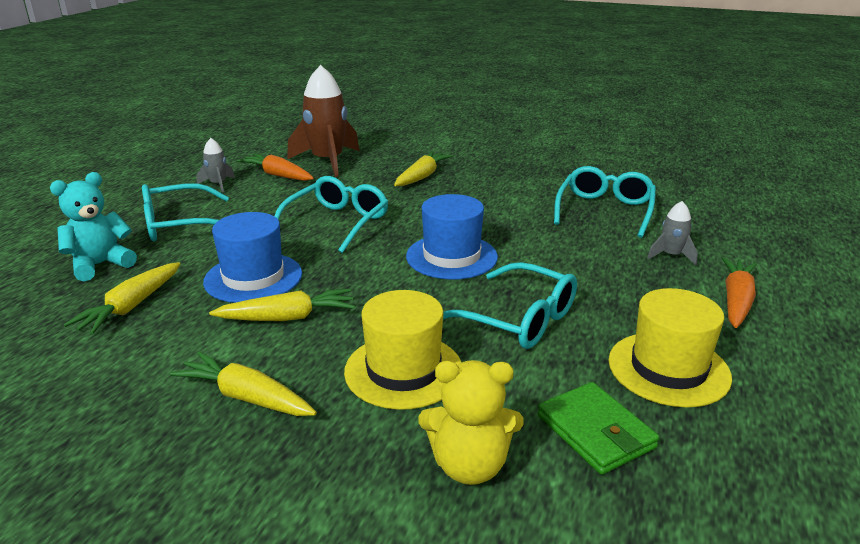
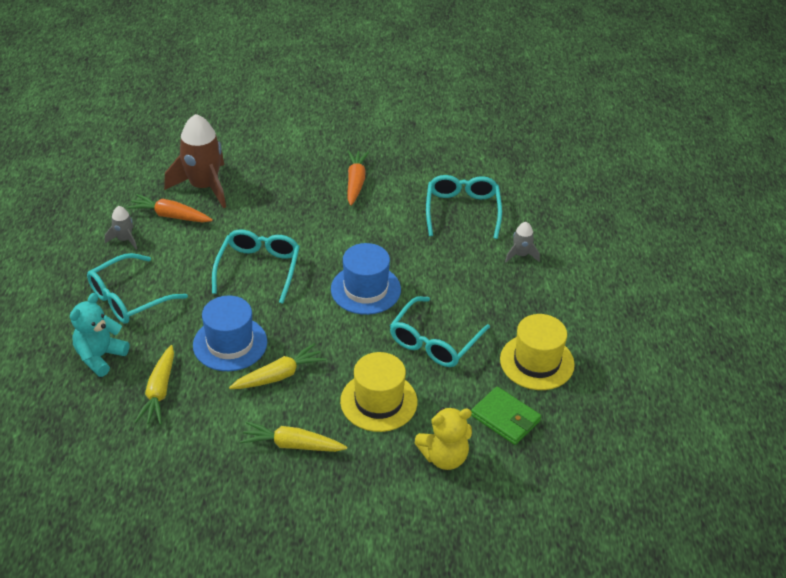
camera: 20 degrees left, 15 degrees up
yellow carrot [394,151,453,186] -> none
turquoise glasses [443,262,577,349] -> turquoise glasses turned 105 degrees clockwise [390,296,490,367]
orange carrot [722,257,757,328] -> orange carrot moved to [347,150,369,206]

